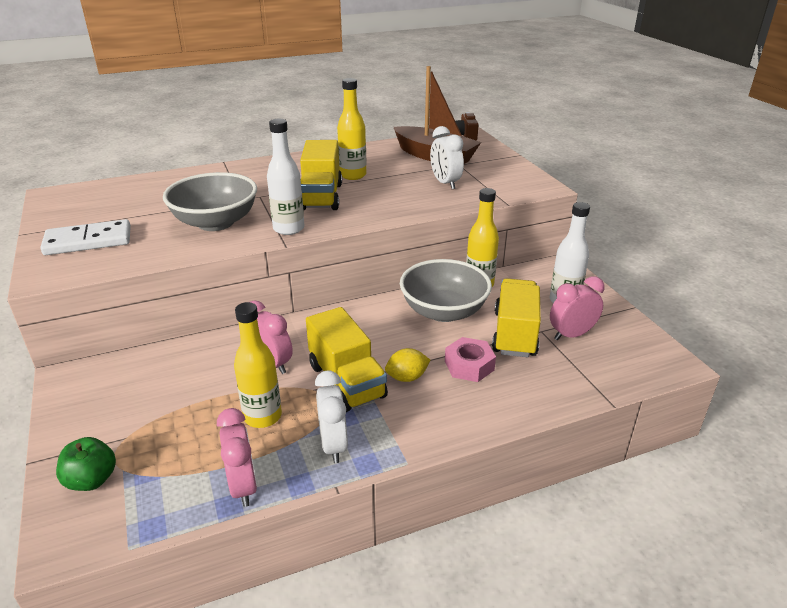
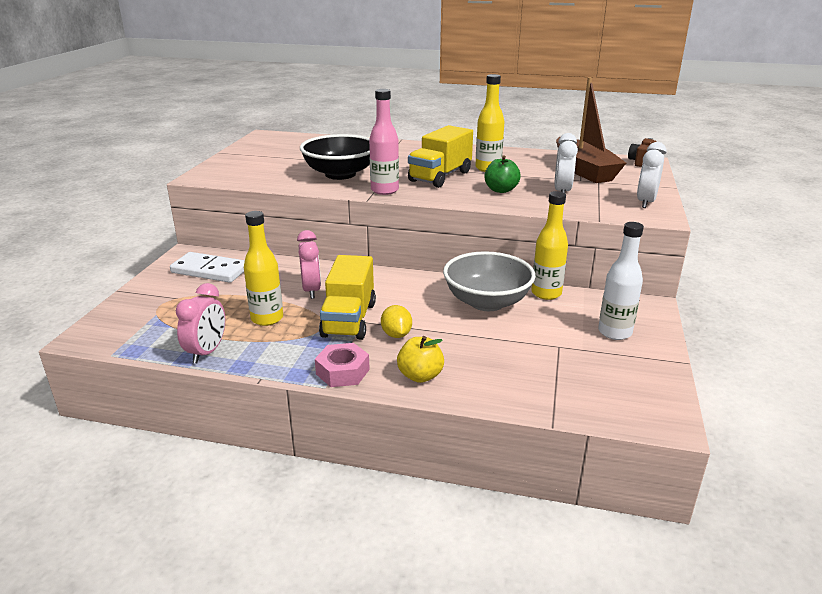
camera: 35 degrees right, 5 degrees down
white domino [40,219,131,255] -> white domino moved to [170,252,245,283]
green apple [56,437,116,491] -> green apple moved to [484,155,520,193]
grey bowl [163,172,257,231] -> black bowl [300,134,370,180]
white bottle [267,119,304,235] -> pink bottle [369,89,399,195]
white clock [315,371,348,463] -> white clock moved to [637,142,667,208]
yellow lemon [385,348,430,382] -> yellow lemon turned 60 degrees clockwise [381,305,412,338]
pink nut [445,337,496,382] -> pink nut moved to [315,343,370,387]
yellow truck [492,278,541,357] -> none
pink clock [550,276,605,340] -> none
none -> yellow apple [397,336,444,383]

